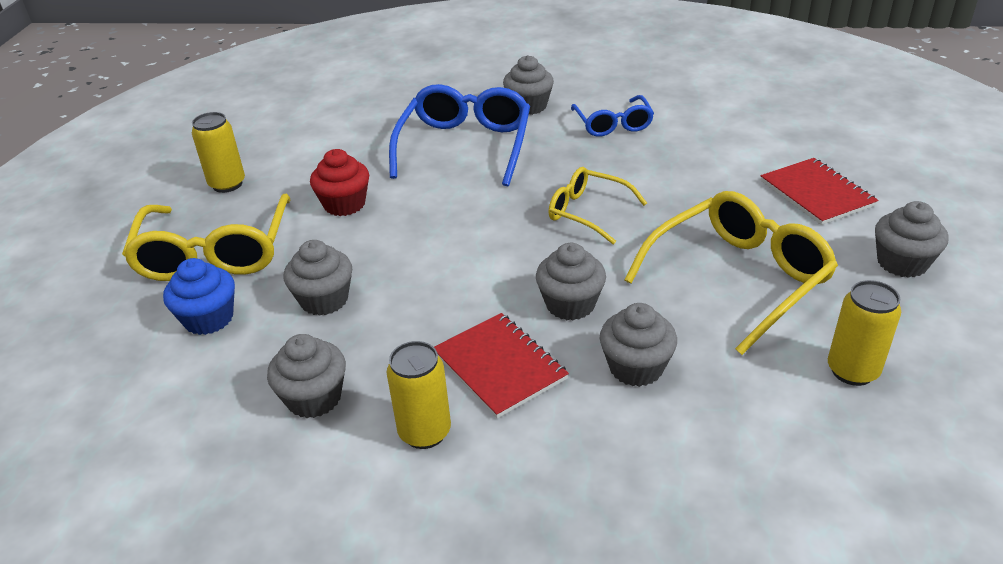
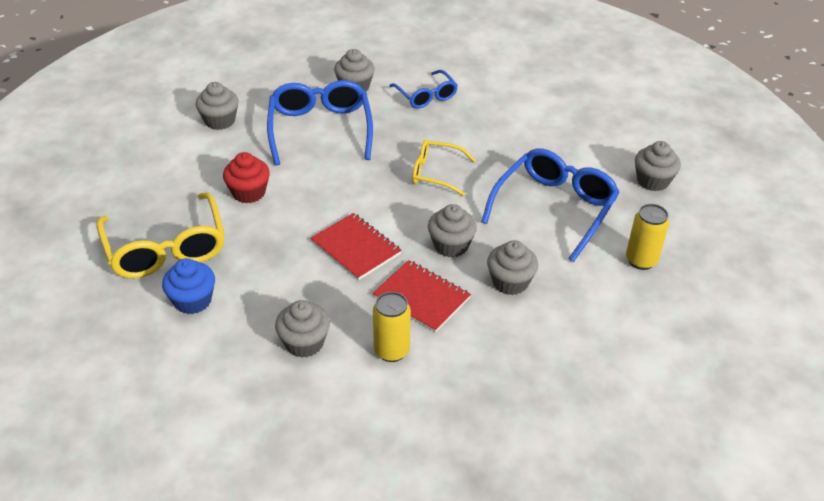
camera: 20 degrees left, 5 degrees up
yellow can [192,112,245,193] -> none
grey cupcake [284,240,352,316] -> grey cupcake moved to [196,82,238,130]
yellow glasses [624,191,838,355] -> blue glasses [481,149,620,262]
red notebook [760,158,879,225] -> red notebook moved to [310,213,402,280]

